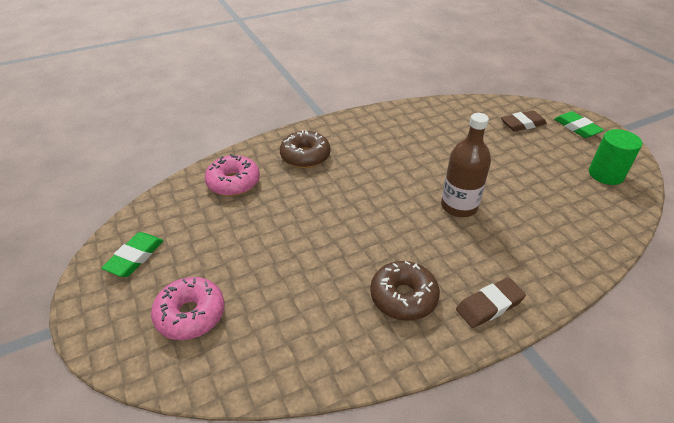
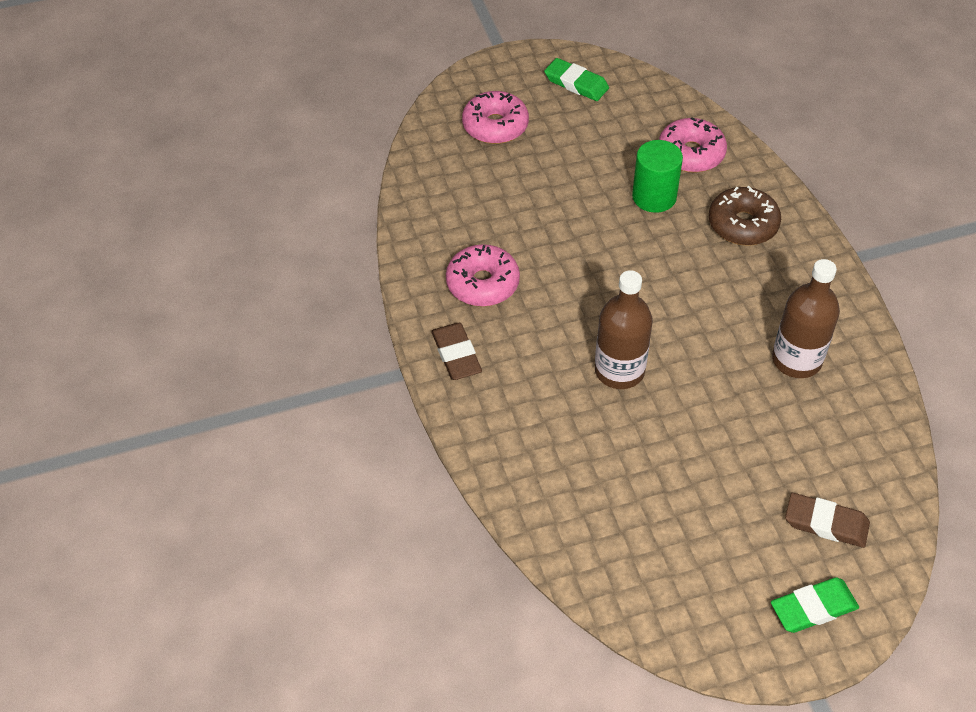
camera: 100 degrees right, 10 degrees up
brown donut [370,261,440,321] -> pink donut [446,244,520,307]
brown eraser [501,110,547,132] -> brown eraser turned 60 degrees counterclockwise [785,493,870,548]
green cylinder [589,129,642,185] -> green cylinder moved to [632,140,683,213]
none -> brown bottle [772,259,840,378]

